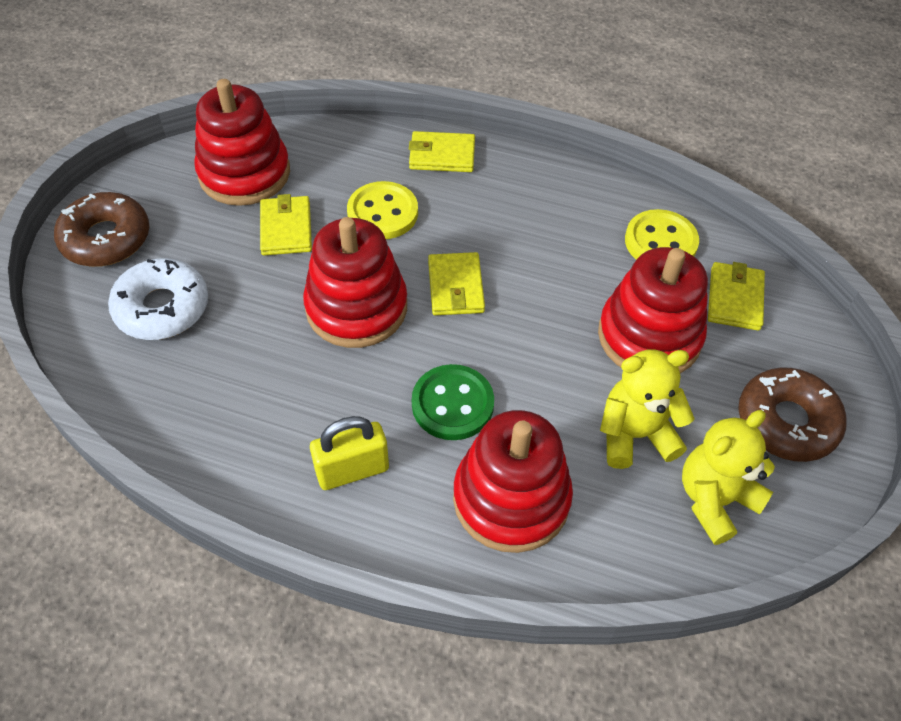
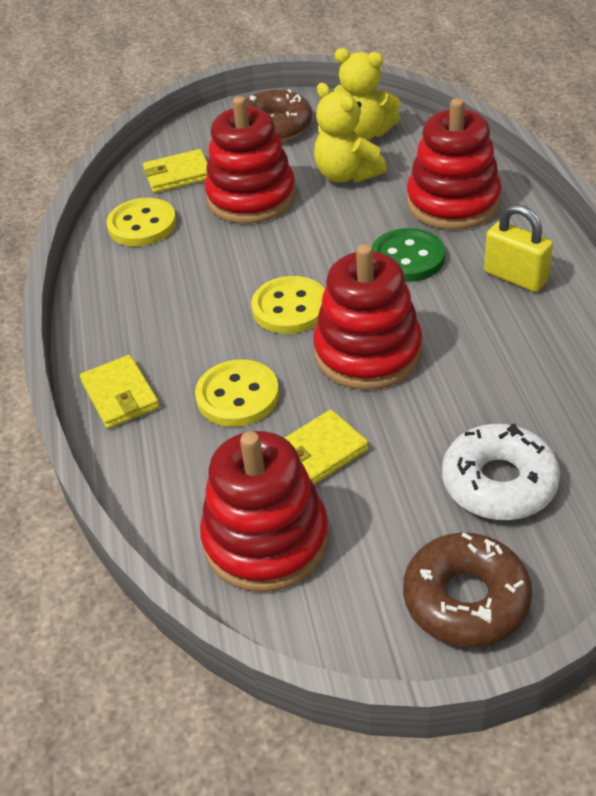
camera: 115 degrees left, 10 degrees down
yellow wallet [428,252,485,315] -> yellow button [251,276,325,334]

